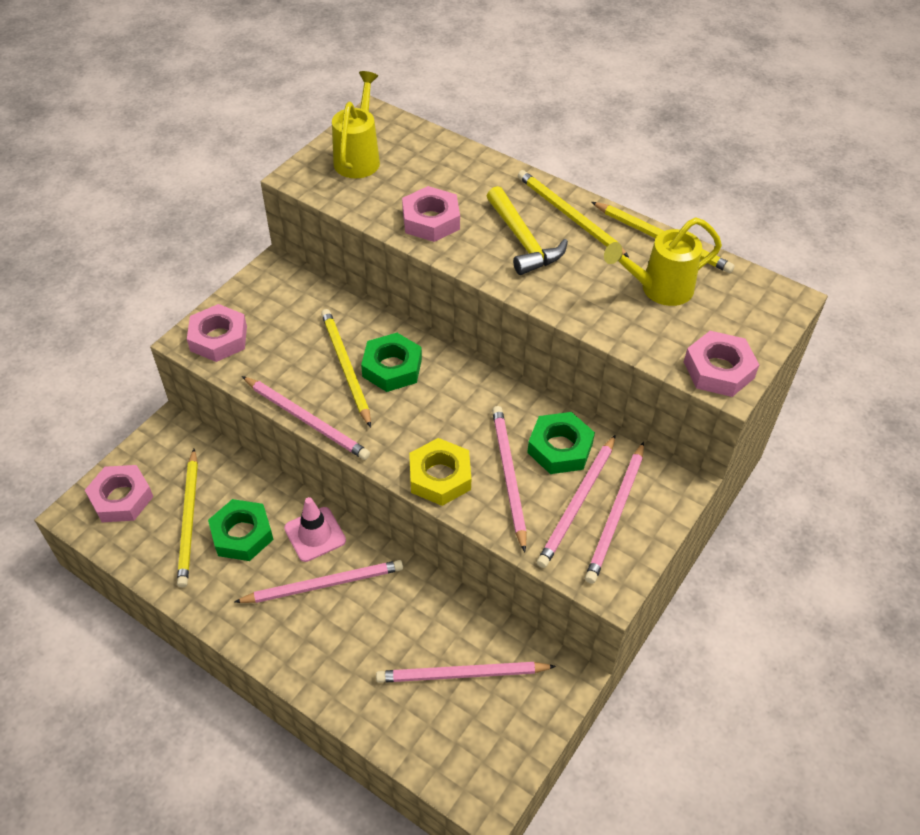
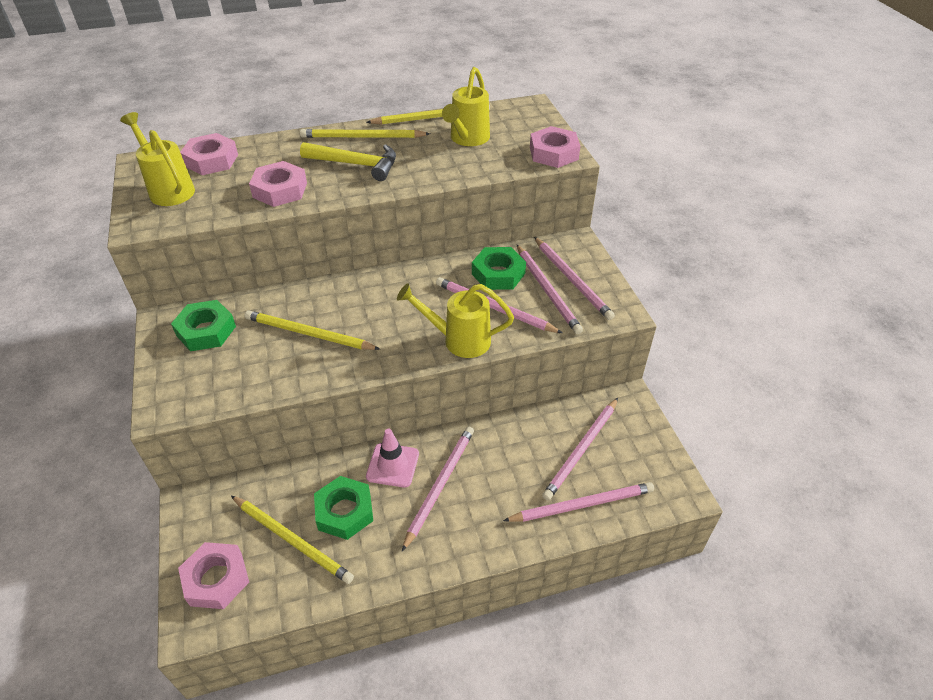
camera: 50 degrees left, 5 degrees down
pink nut [187,304,247,362] -> pink nut moved to [180,133,238,175]
pink pencil [242,376,370,460] -> pink pencil moved to [503,482,654,522]
green nut [361,333,422,392] -> green nut moved to [171,300,236,351]
yellow nut [409,438,471,506] -> yellow watering can [397,283,514,358]

